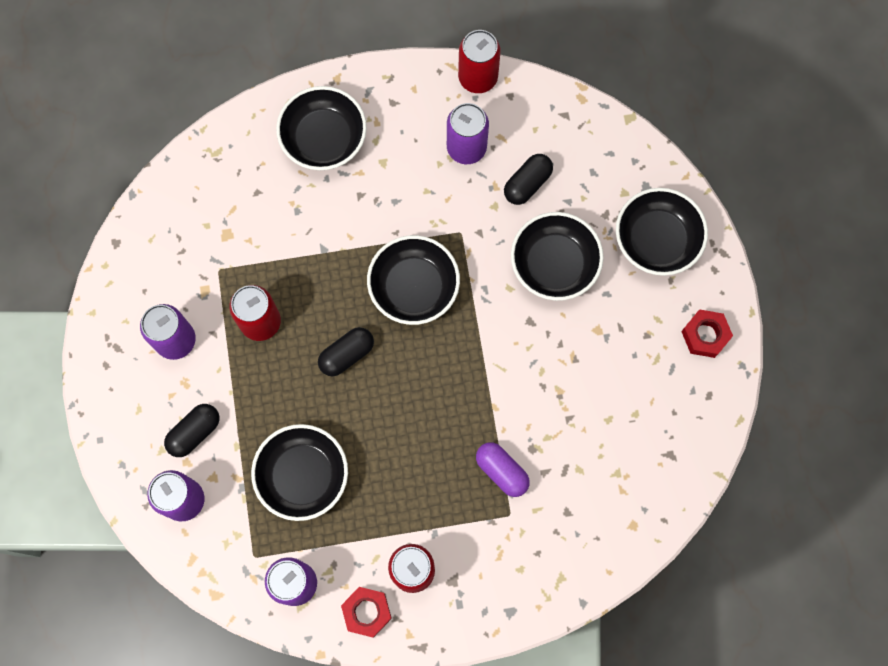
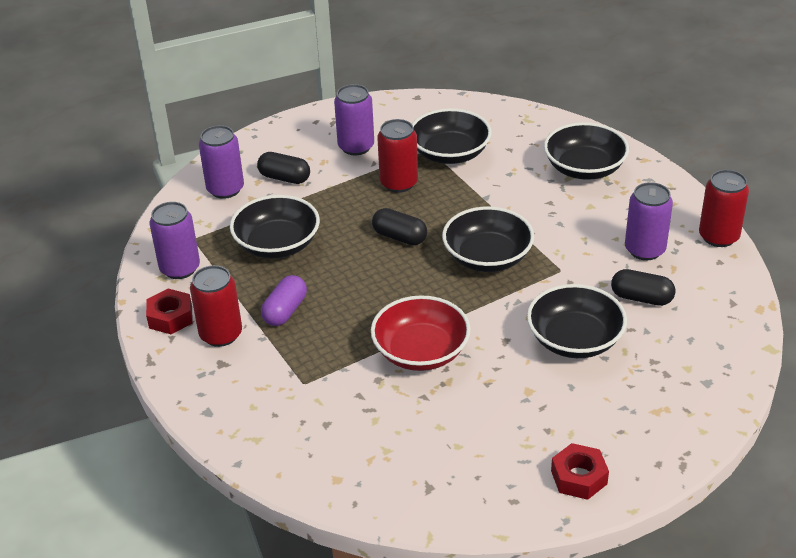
camera: 70 degrees right, 35 degrees down
purple capsule [476,442,530,497] -> purple capsule moved to [261,275,307,326]
black bowl [616,188,708,276] -> black bowl moved to [412,108,492,164]
none -> red bowl [371,295,471,371]

